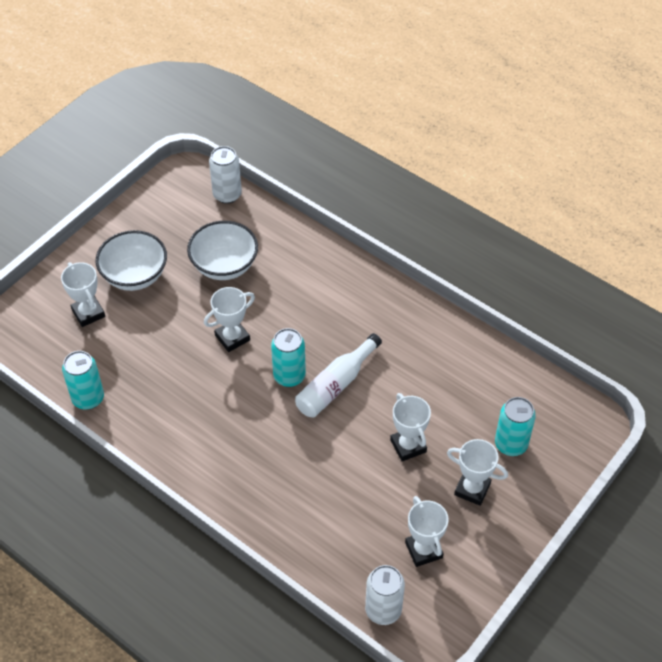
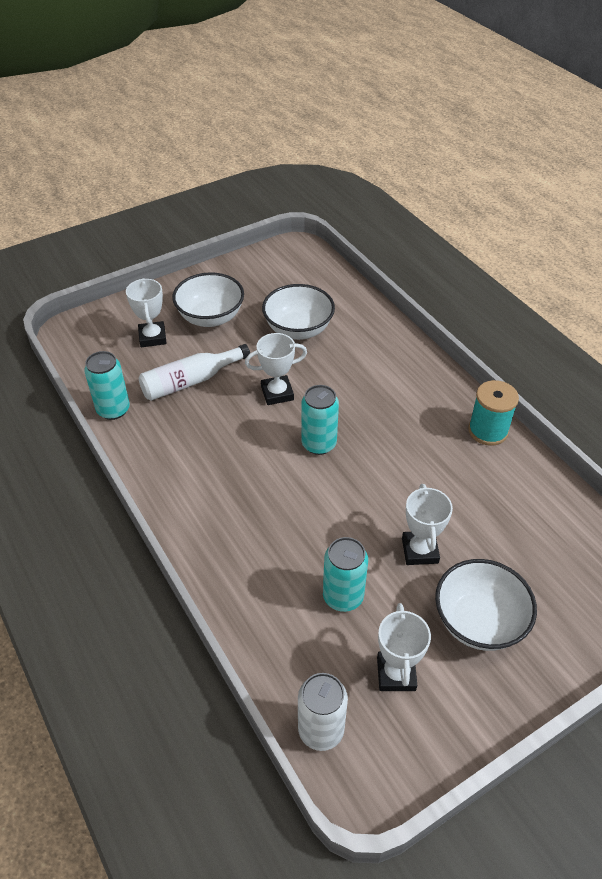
camera: 20 degrees right, 5 degrees down
white can [209,146,242,204] -> none
white bottle [295,333,382,417] -> white bottle moved to [139,344,250,401]
white trophy [447,439,508,506] -> white bowl [435,559,537,651]
turquoise can [495,397,536,456] -> turquoise can moved to [323,537,368,612]
none -> turquoise spool [468,380,519,446]

